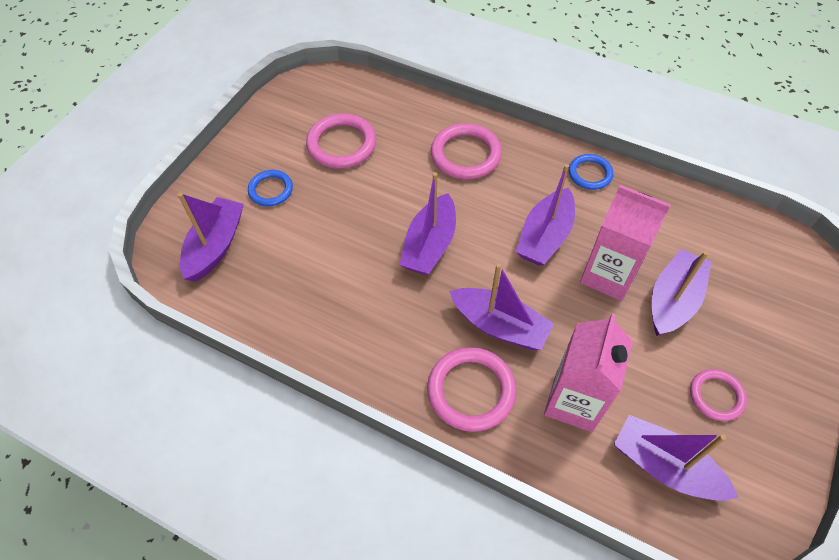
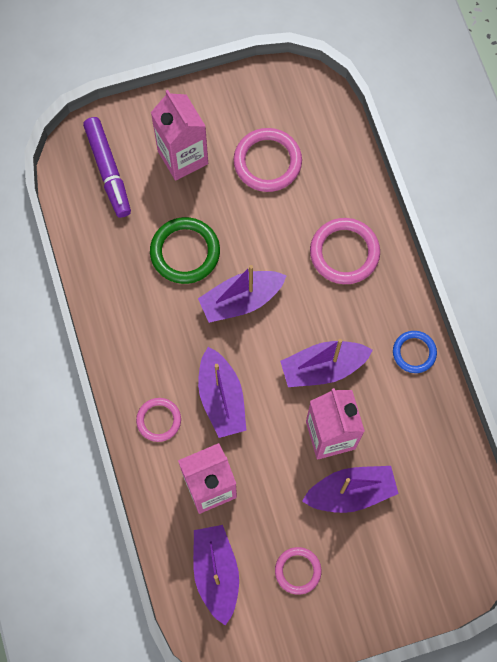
camera: 45 degrees right, 15 degrees up
purple boat [178,193,244,282] -> purple marker [83,117,131,218]
blue ring [248,170,293,206] -> pink carton [151,90,208,181]
pink ring [427,347,516,432] -> pink ring [136,398,181,442], size x0.61
none -> green ring [150,217,220,284]

